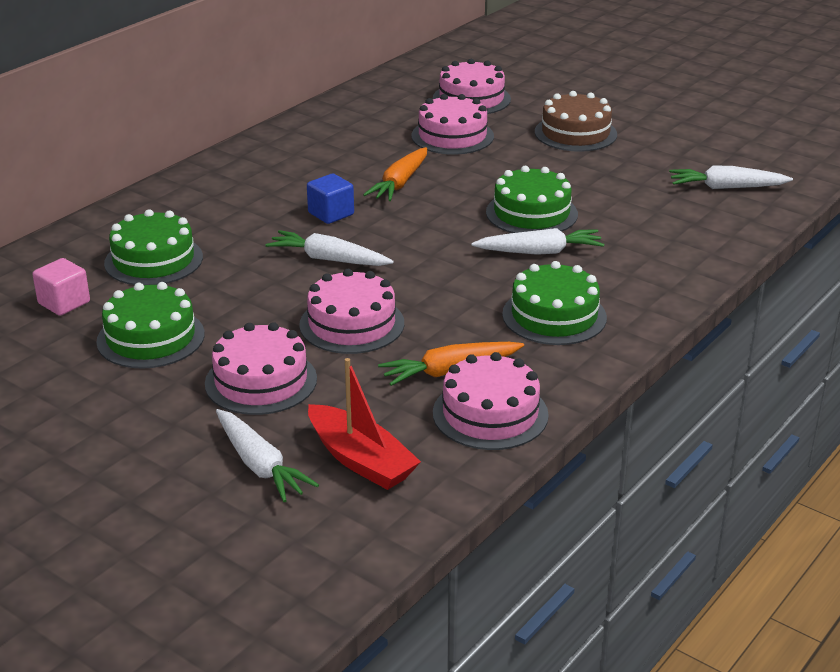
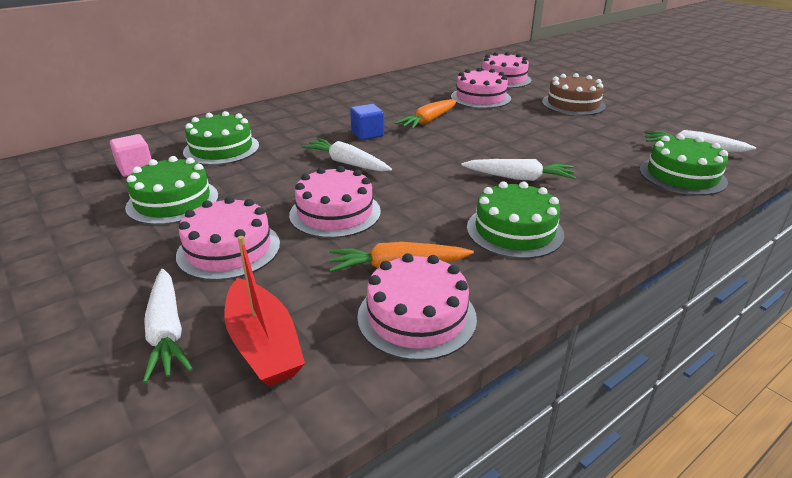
camera: 15 degrees right, 0 degrees up
green cake [486,166,578,233] -> green cake moved to [639,134,728,196]

